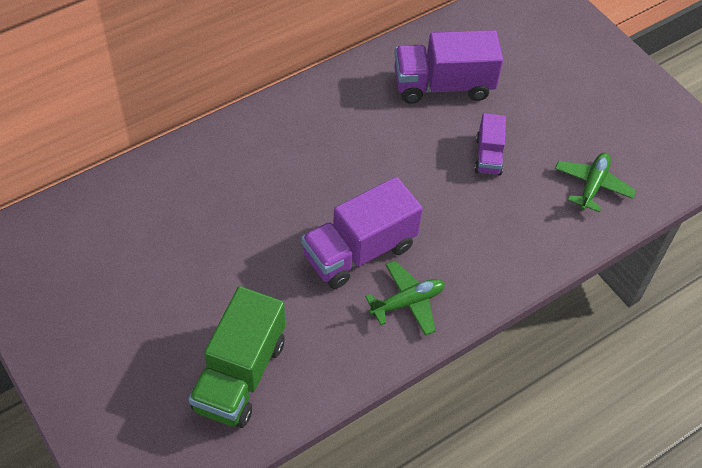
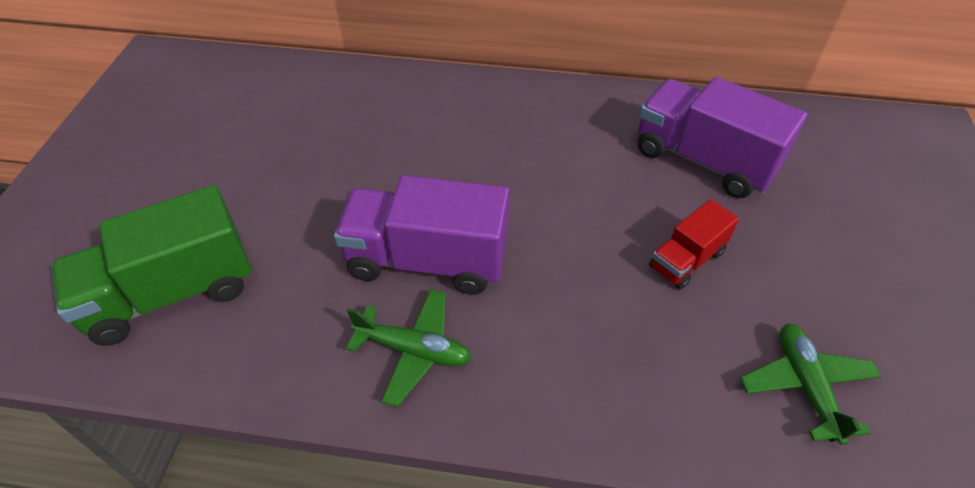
camera: 45 degrees right, 5 degrees down
purple truck [474,113,506,176] -> red truck [649,199,739,289]
green plane [555,153,636,212] -> green plane turned 75 degrees counterclockwise [740,324,881,445]

